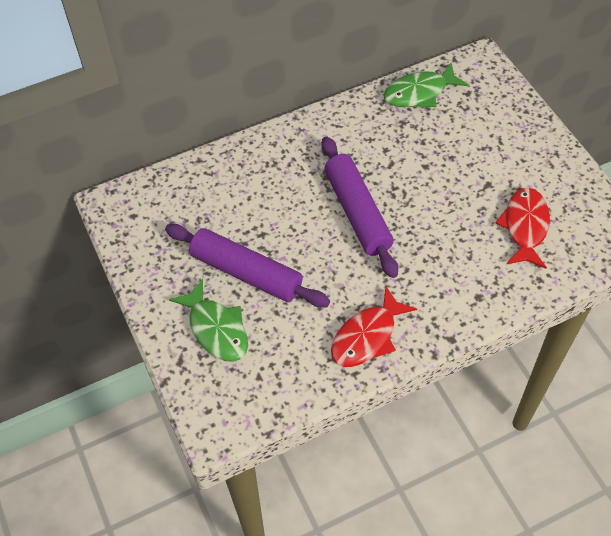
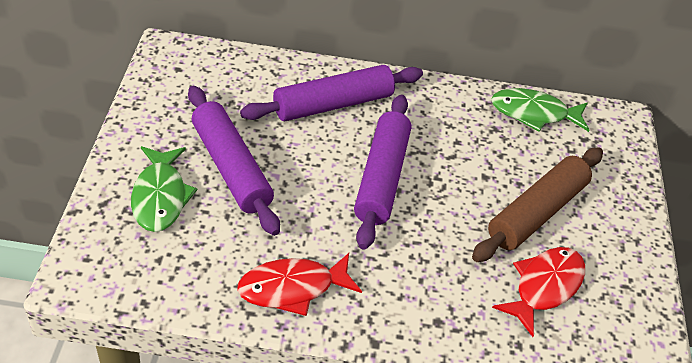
camera: 25 degrees right, 10 degrees down
none -> purple rolling pin [240,65,423,121]
none -> brown rolling pin [472,147,603,262]

